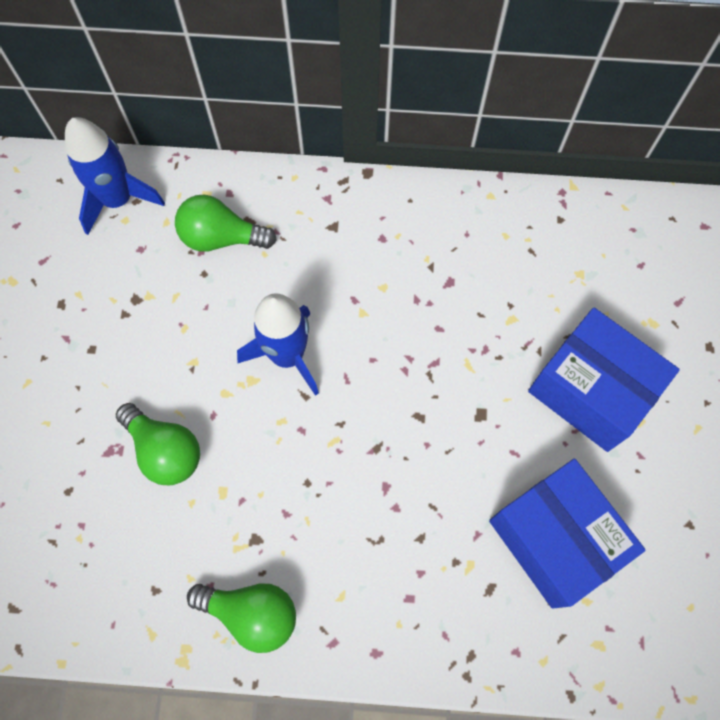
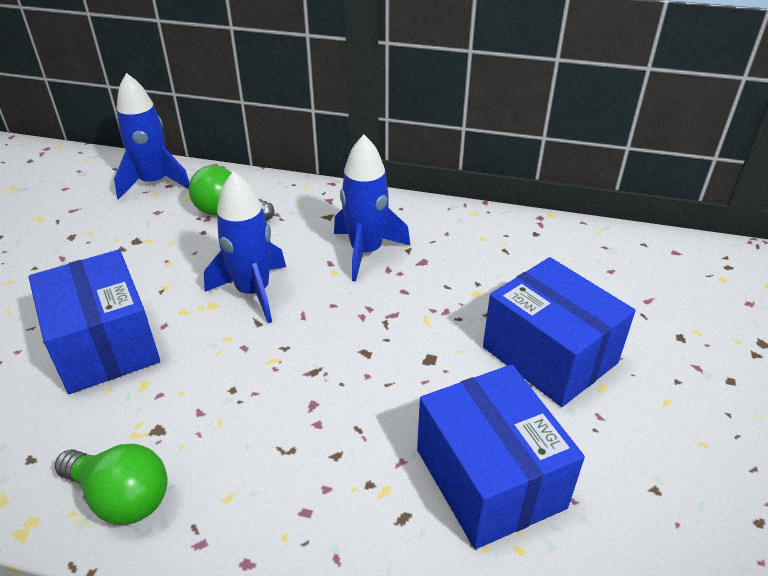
camera: 10 degrees right, 30 degrees down
green light bulb [116,403,200,485] -> blue box [28,250,160,394]
none -> blue rocket [334,135,411,281]

